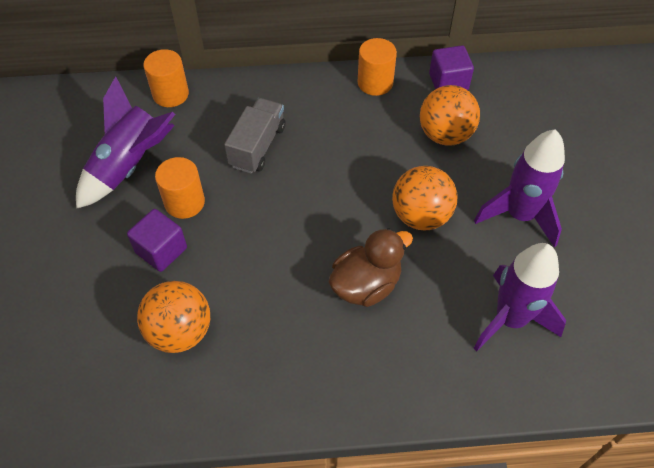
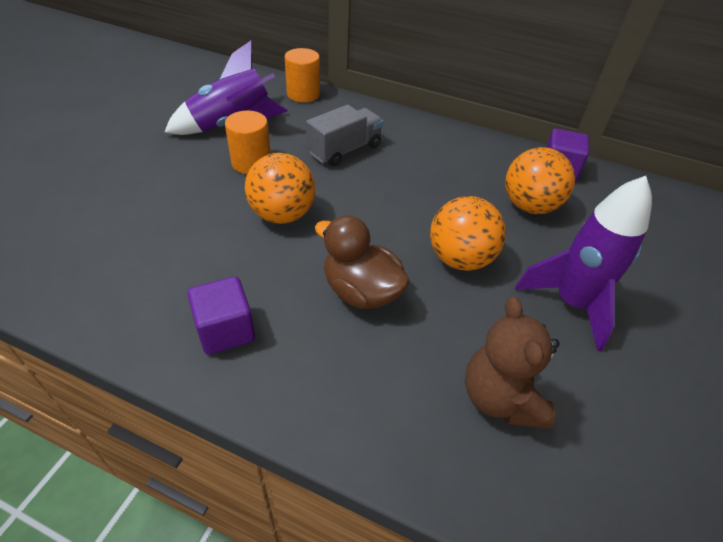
camera: 25 degrees right, 10 degrees down
purple cube [127,209,187,272] -> purple cube moved to [188,276,255,355]
orange ball [137,281,210,353] -> orange ball moved to [245,153,315,224]
brown duck [329,228,413,307] -> brown duck turned 135 degrees counterclockwise [315,215,410,309]
orange cylinder [358,38,397,96] -> none
purple rocket [473,243,566,351] -> brown teddy bear [465,297,560,429]

